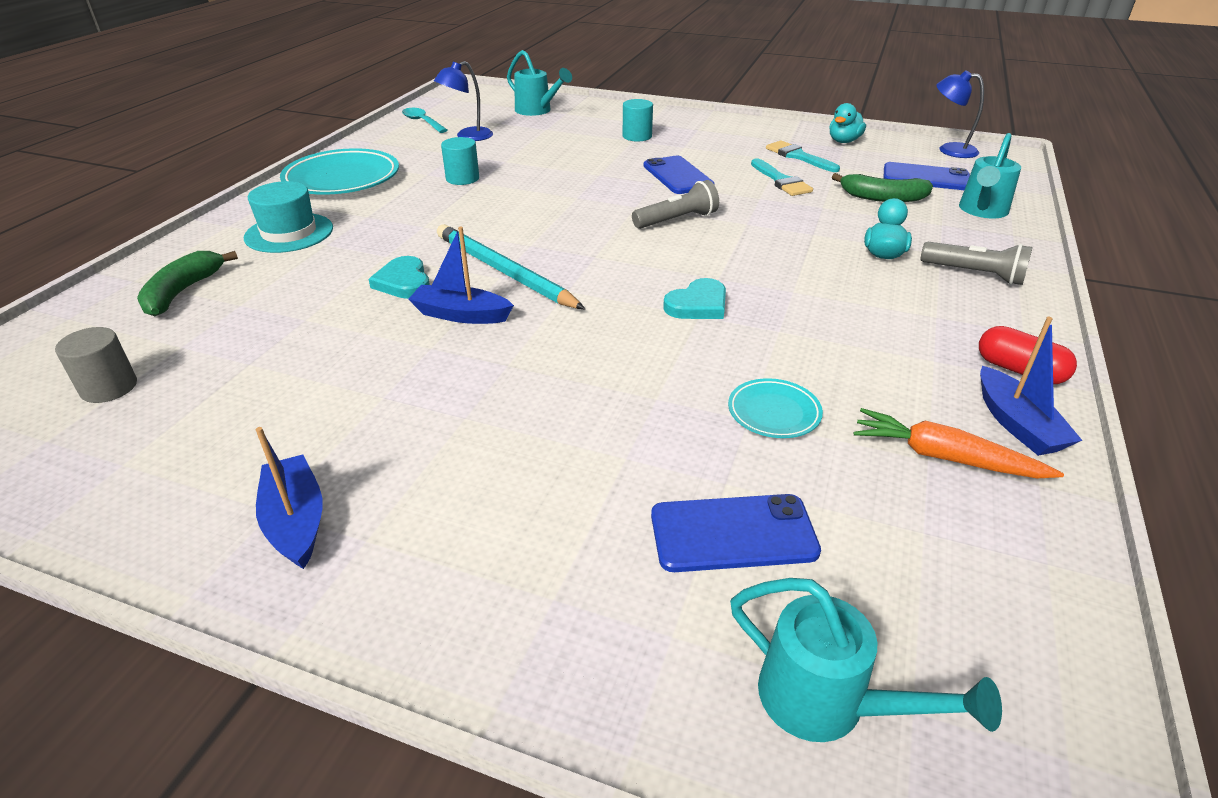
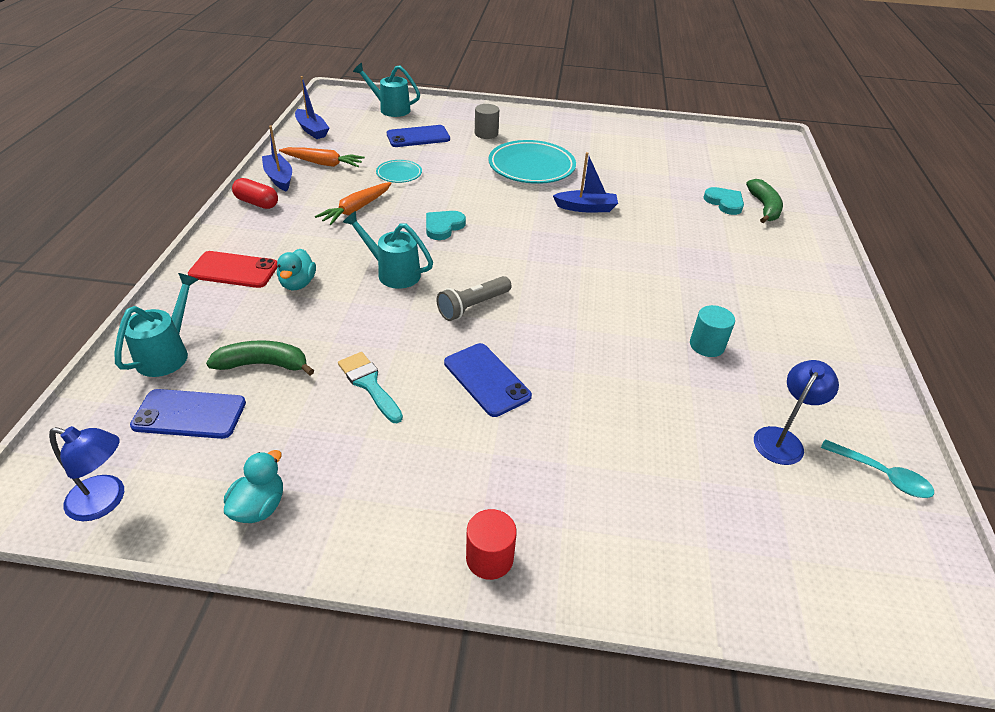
camera: 165 degrees right, 5 degrees up
grey cylinder [55,327,137,403] -> grey cylinder moved to [475,104,499,139]
turquoise hat [244,181,333,253] -> none
blue boat [256,427,323,569] -> blue boat moved to [295,76,329,139]
turquoise plate [280,148,399,195] -> turquoise plate moved to [488,140,576,184]
turquoise heart [368,256,430,299] -> turquoise heart moved to [703,187,744,215]
turquoise pencil [437,224,585,309] -> none
turquoise watering can [507,50,572,116] -> turquoise watering can moved to [343,211,433,289]
turquoise cylinder [623,99,653,141] -> none
turquoise brush [766,140,840,172] -> none
grey flashlight [920,242,1033,285] -> red phone [188,251,278,288]
none -> orange carrot [315,182,392,225]
none -> red cylinder [466,509,517,580]

